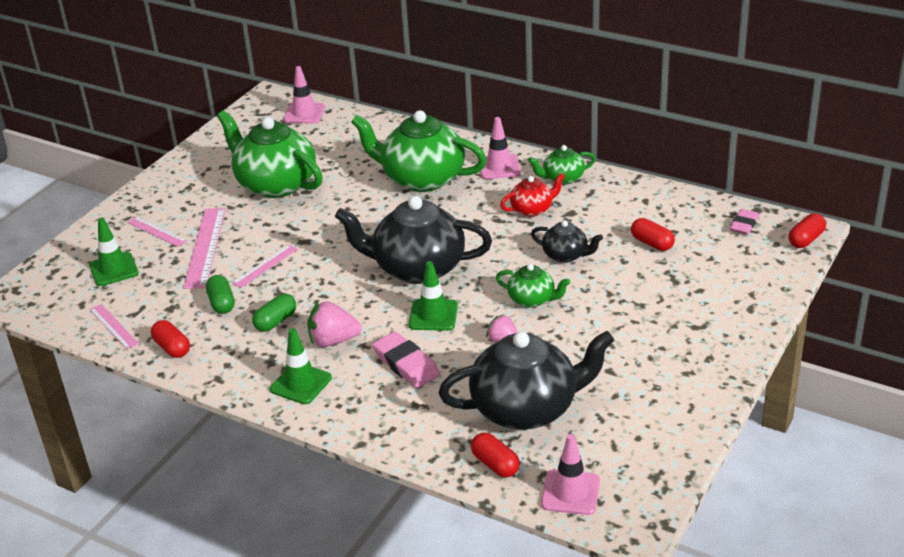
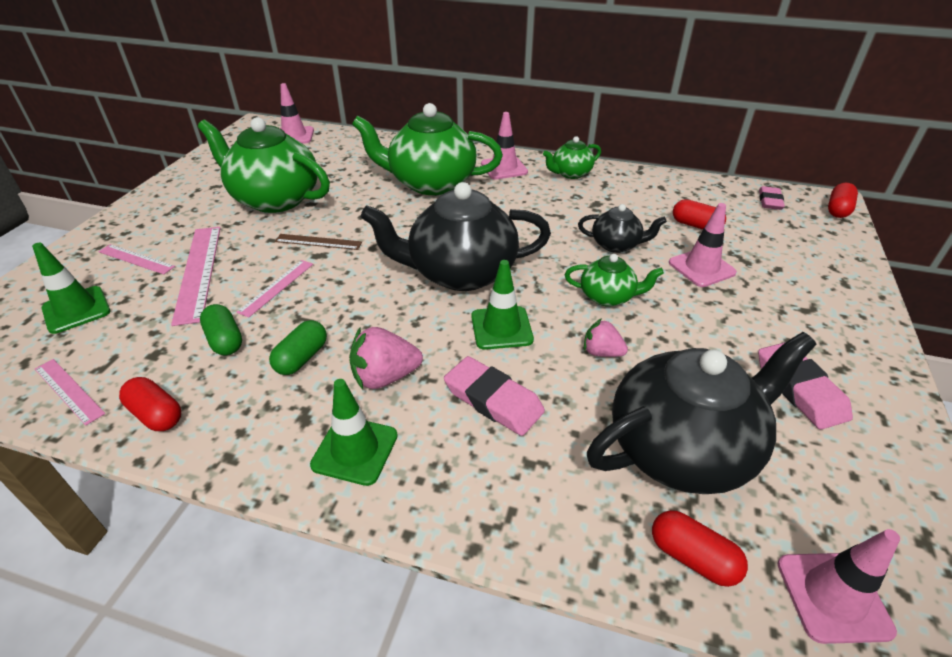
camera: 15 degrees left, 5 degrees up
red teapot [500,173,565,217] -> none
none -> brown ruler [275,234,362,250]
none -> pink traffic cone [669,203,737,287]
none -> pink eraser [758,342,853,430]

